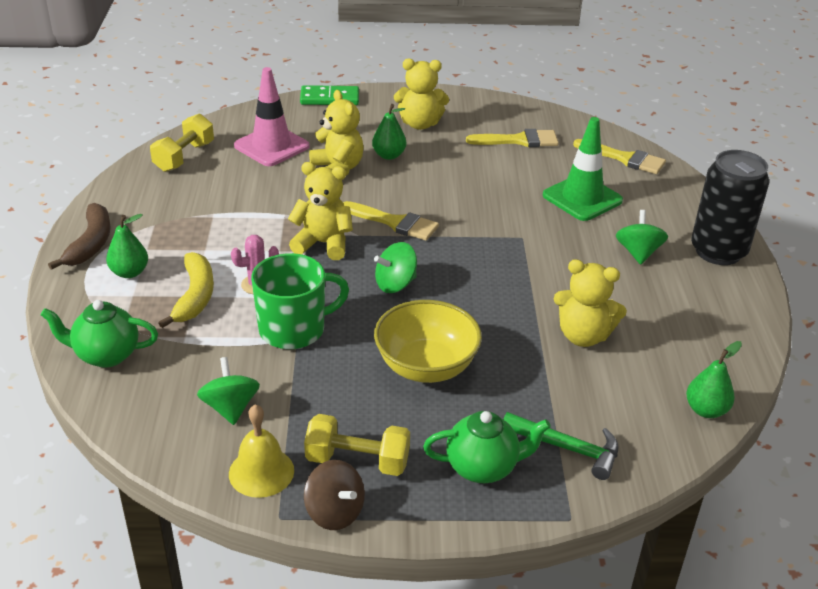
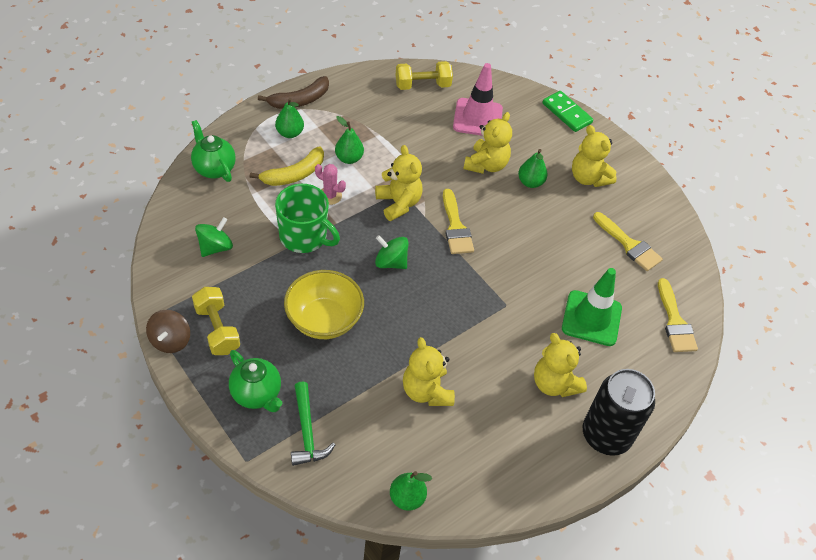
camera: 50 degrees right, 15 degrees up
yellow bell [229,404,294,498] -> none
green spinning top [616,210,668,265] -> yellow teddy bear [534,333,587,397]
none -> green pear [335,116,364,164]

